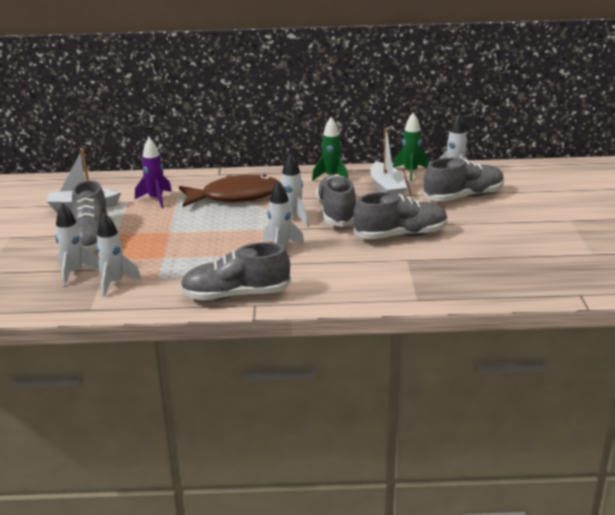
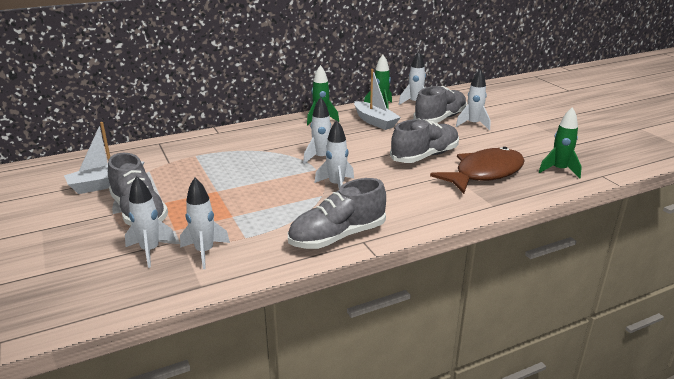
camera: 25 degrees left, 0 degrees up
purple rocket [135,138,172,208] -> none
brown fish [179,175,278,207] -> brown fish moved to [430,147,525,194]
grey shoe [316,174,356,227] -> none
none -> white rocket [456,69,490,130]
none -> green rocket [539,107,582,179]

